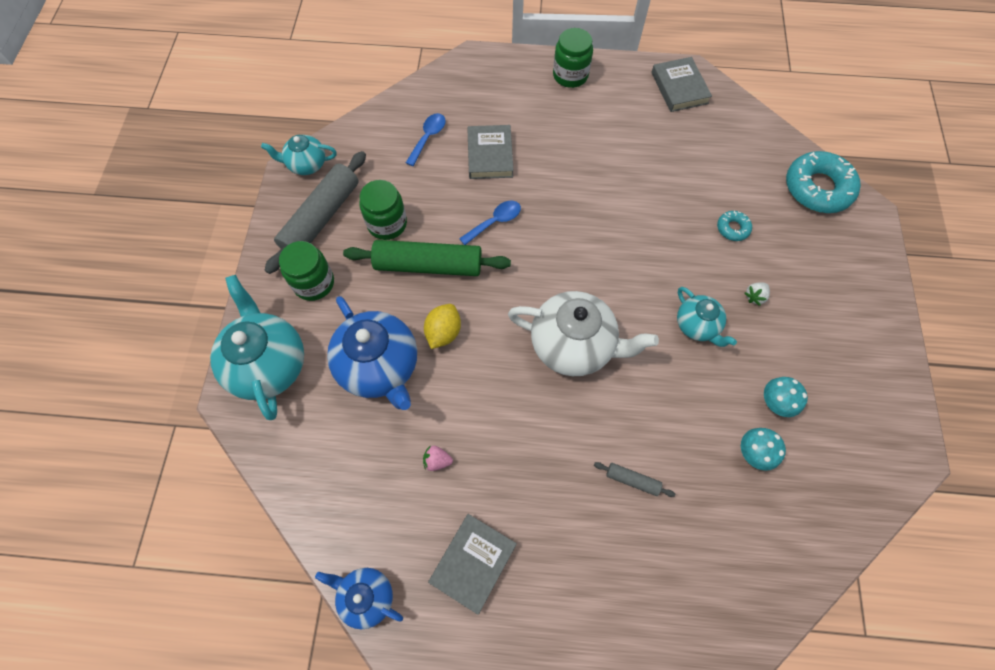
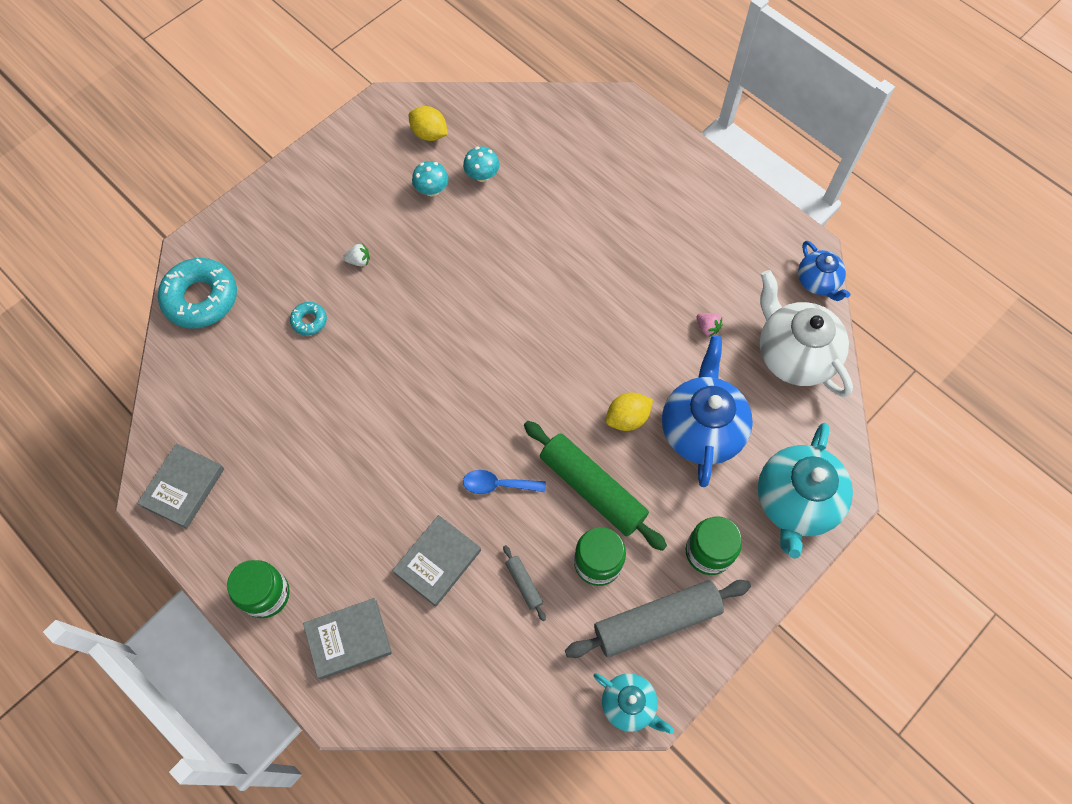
camera: 140 degrees left, 0 degrees up
blue spoon [406,113,446,166] -> none
grey book [428,514,517,615] -> grey book moved to [303,598,392,679]
white teapot [508,291,659,376] -> white teapot moved to [760,270,853,397]
grey rolling pin [594,462,675,497] -> grey rolling pin moved to [503,545,546,621]
turquoise teapot [677,287,737,347] -> none
none -> yellow lemon [409,106,448,141]

